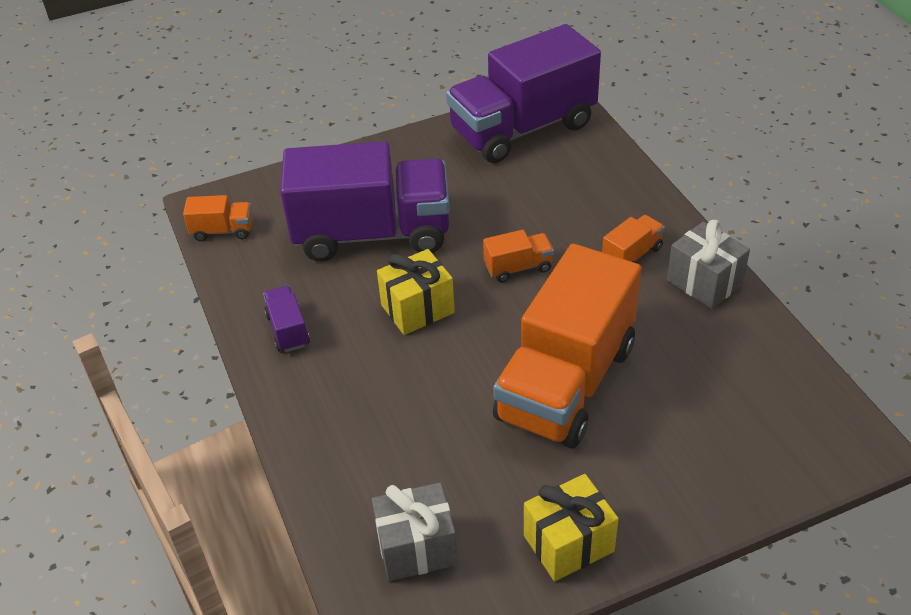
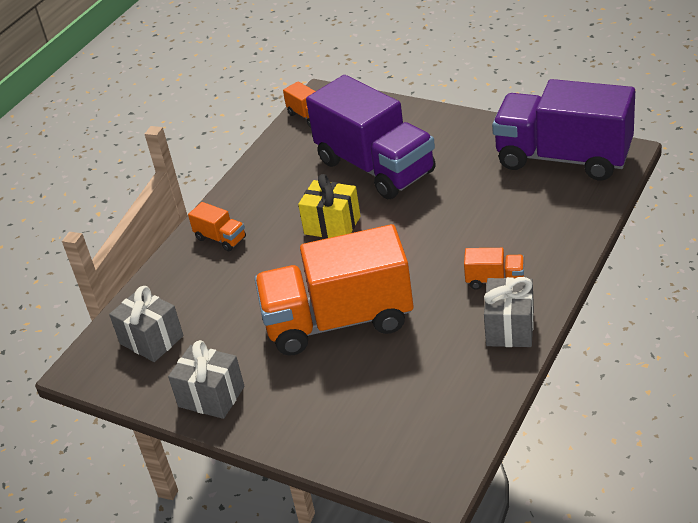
camera: 55 degrees right, 5 degrees down
purple truck [263,286,310,352] -> none
orange truck [483,230,554,283] -> orange truck moved to [188,202,246,251]
yellow gift [524,474,619,581] -> grey gift [168,340,244,419]

